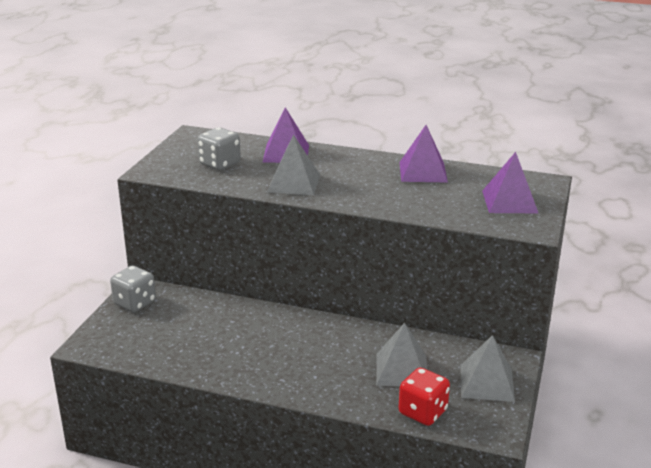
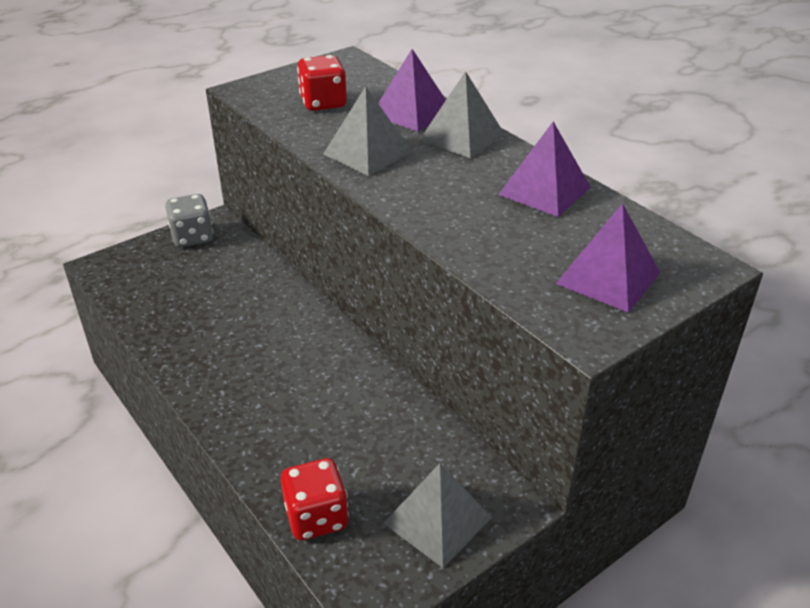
camera: 35 degrees right, 10 degrees up
grey dice [198,127,241,170] -> red dice [297,55,347,111]
grey pyramid [376,323,427,386] -> grey pyramid moved to [420,71,505,158]

